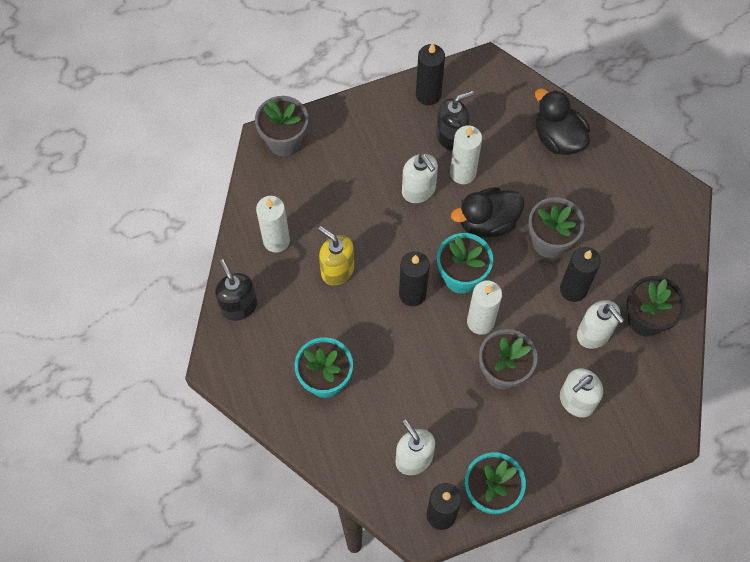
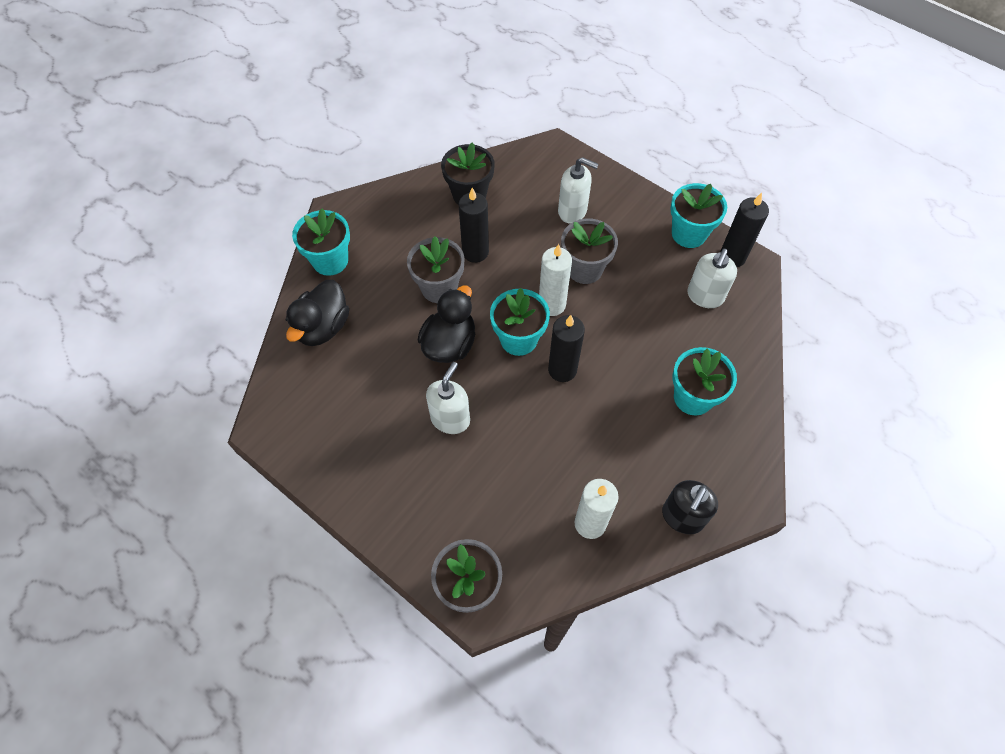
camera: 120 degrees left, 5 degrees down
yellow soap dispenser [318,226,354,285] -> none
black candle [416,43,445,105] -> none
black soap dispenser [436,91,474,151] -> none
white candle [450,125,482,184] -> none
black duck [451,187,525,238] -> black duck turned 105 degrees counterclockwise [418,285,475,363]
white soap dispenser [577,300,624,349] -> none
none -> turquoise flower pot [292,209,350,276]

